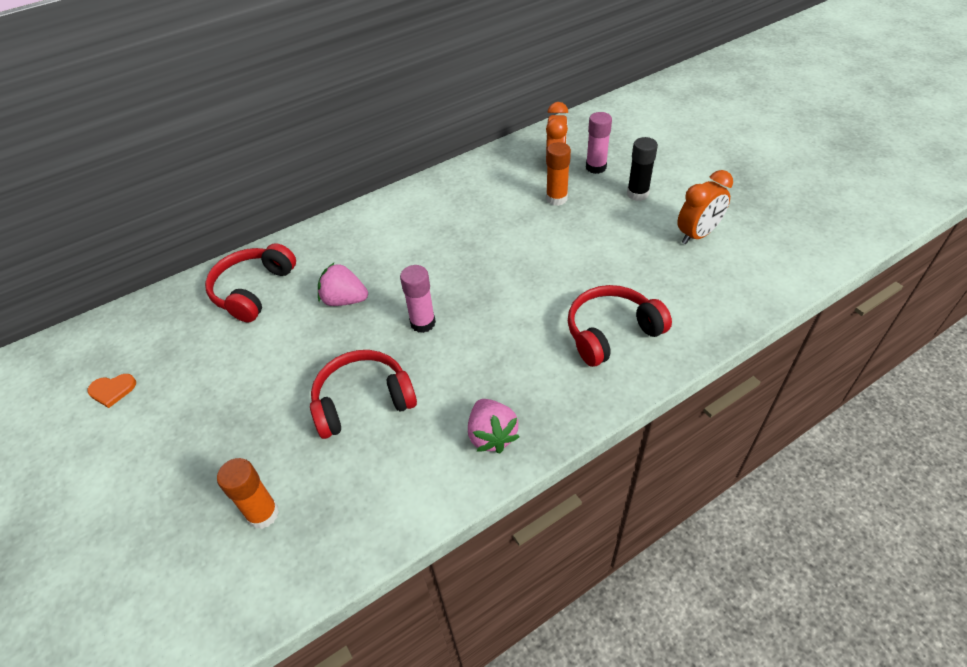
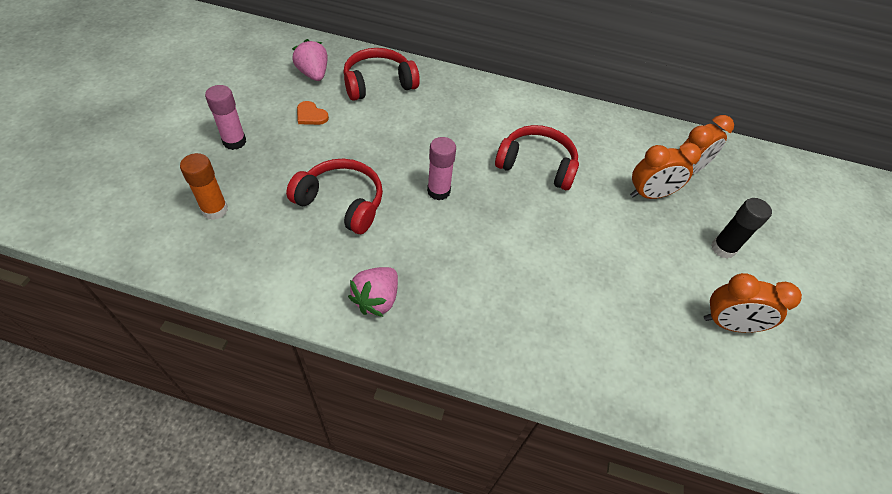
camera: 40 degrees right, 5 degrees up
orange heart [87,374,136,408] -> orange heart moved to [297,101,329,125]
pink strawberry [318,262,368,306] -> pink strawberry moved to [292,39,328,81]
orange glue stick [546,142,571,206] -> orange clock [630,143,701,199]
red headphones [568,285,672,367] -> red headphones moved to [495,125,579,190]
pink glue stick [586,112,612,174] -> pink glue stick moved to [205,85,246,150]

